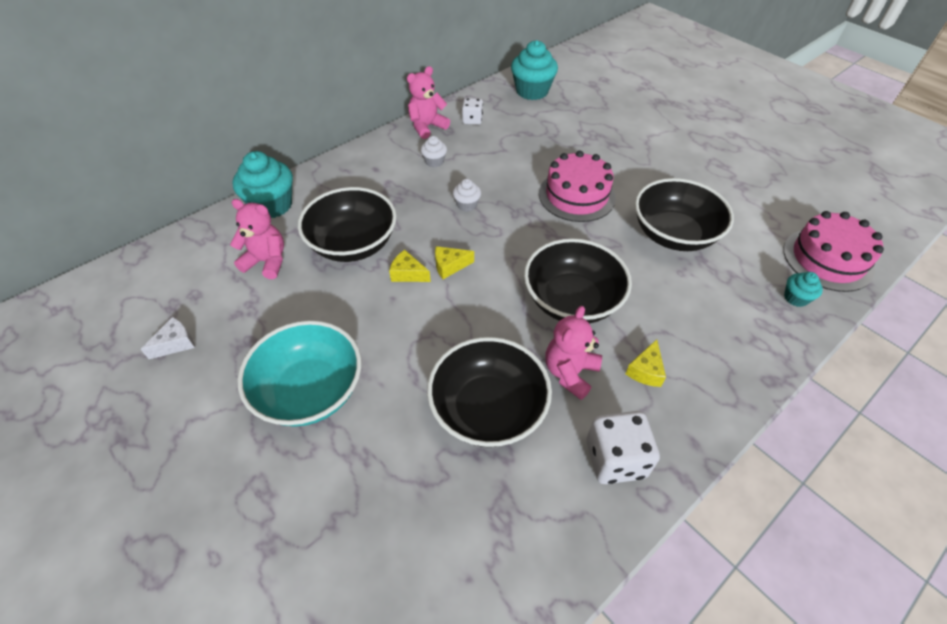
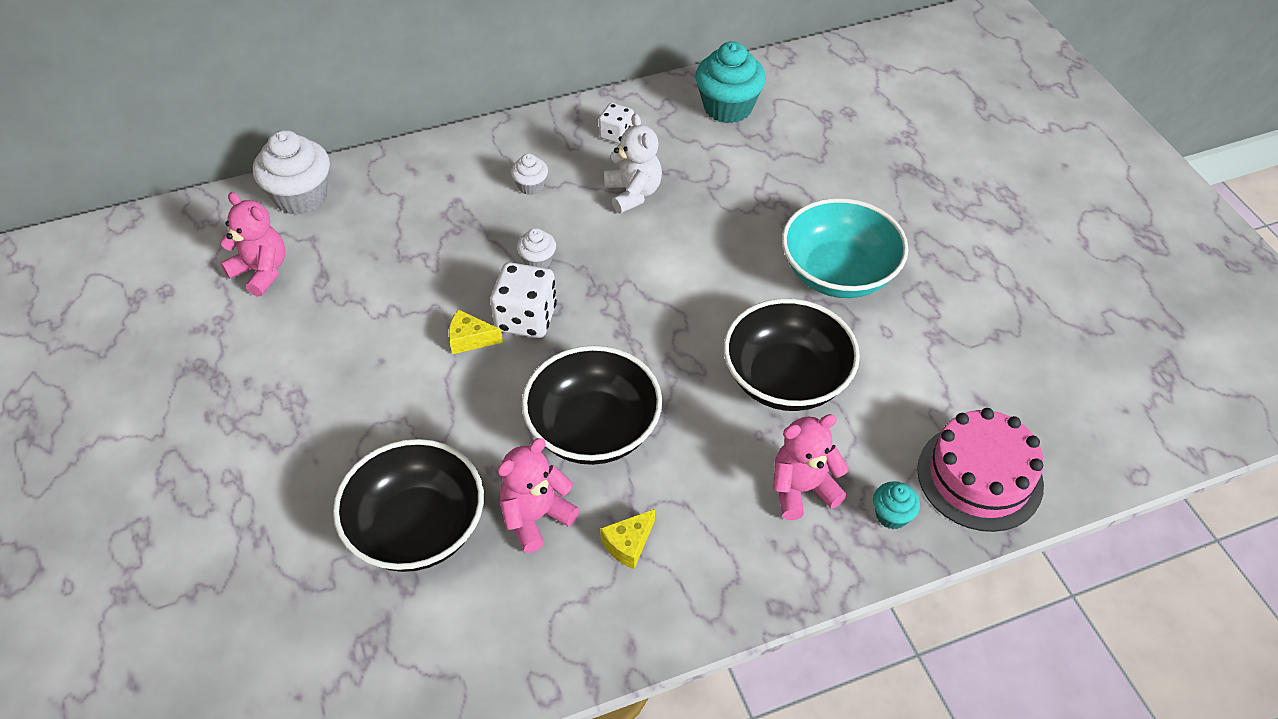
camera: 20 degrees right, 0 degrees up
white cheese [140,317,195,359] -> none
turquoise cupcake [233,151,293,218] -> white cupcake [253,130,330,215]
turquoise bowl [237,320,361,427] -> turquoise bowl moved to [782,198,908,298]
black bowl [298,187,397,262] -> none
yellow cheese [389,250,431,282] -> none
pink teddy bear [407,66,450,139] -> pink teddy bear moved to [773,414,849,520]
pink cake [539,150,616,222] -> none
white dice [586,411,660,484] -> white dice moved to [490,262,557,338]
none -> white teddy bear [604,113,662,213]

